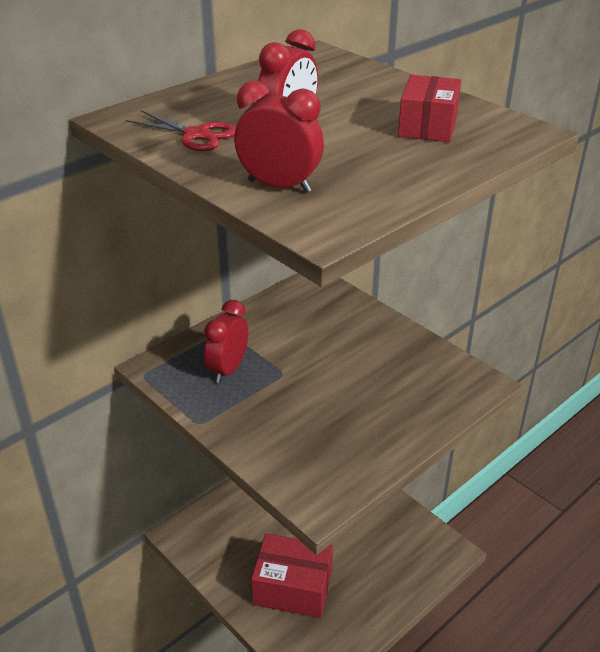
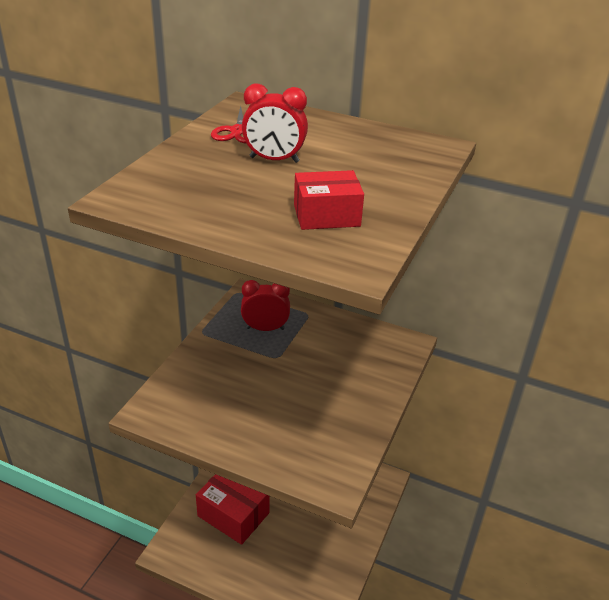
camera: 65 degrees right, 0 degrees up
red clock [234,81,324,193] -> none
red box [251,533,333,618] -> red box turned 45 degrees counterclockwise [196,474,270,545]

